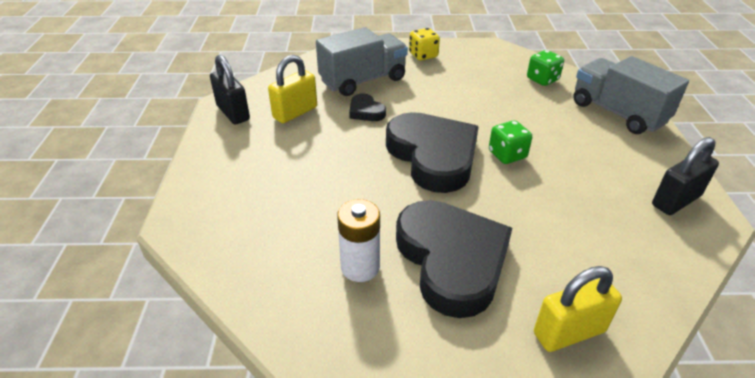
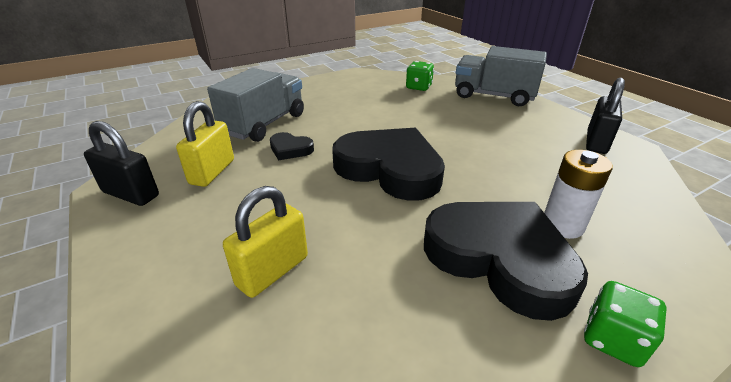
camera: 30 degrees left, 5 degrees down
white battery [337,199,380,282] -> white battery moved to [544,150,613,239]
yellow dice [409,28,440,61] -> none
green dice [489,120,532,164] -> green dice moved to [584,281,667,367]
yellow padlock [534,266,622,352] -> yellow padlock moved to [223,186,308,298]

